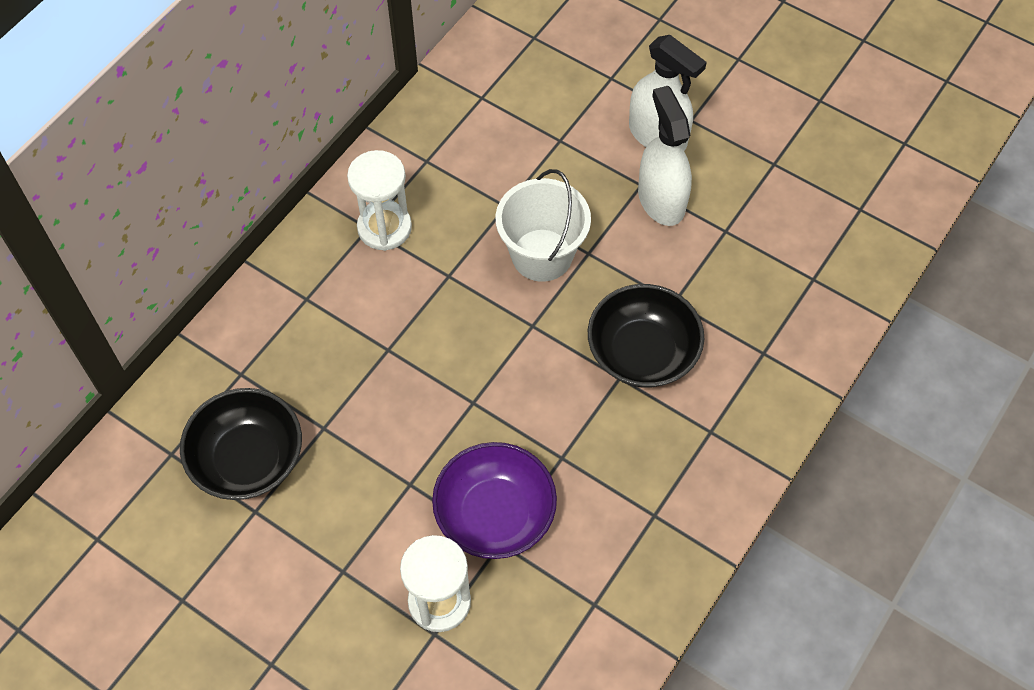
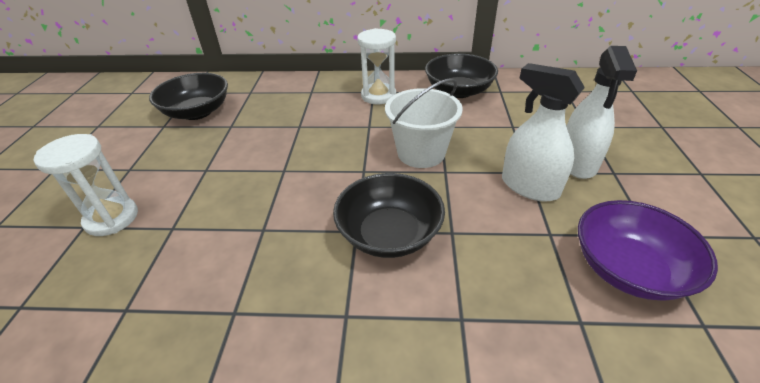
camera: 60 degrees right, 20 degrees down
purple bowl [432,442,557,559] -> purple bowl moved to [578,200,718,301]
white spray bottle [638,86,692,226] -> white spray bottle turned 90 degrees counterclockwise [502,63,585,202]
none -> black bowl [425,54,498,98]

